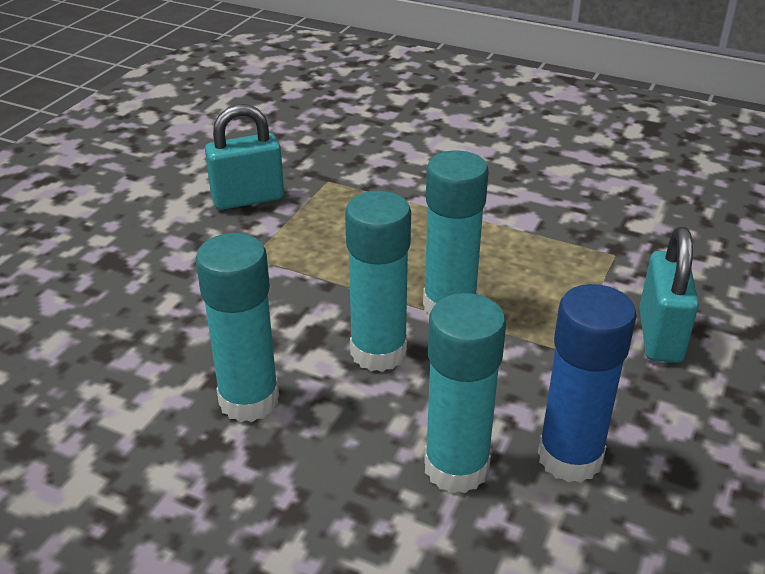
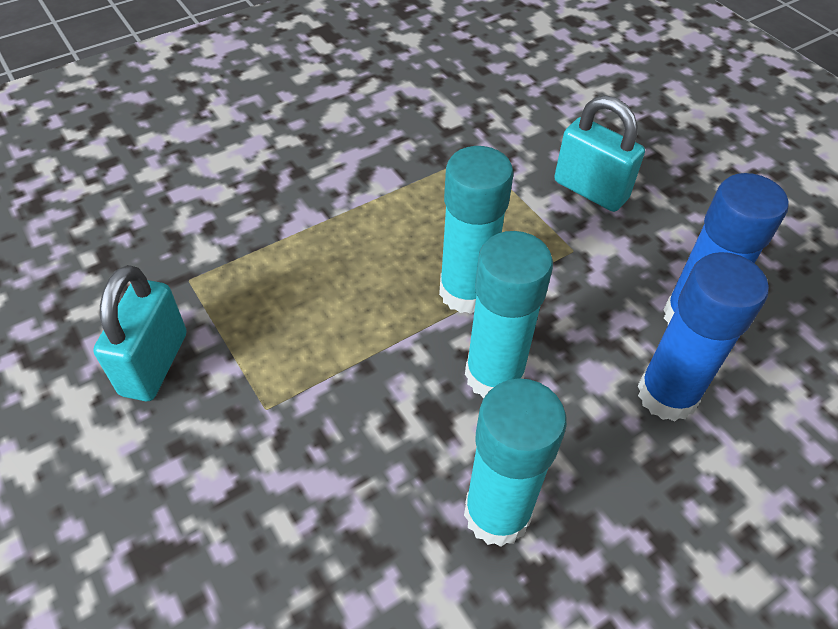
camera: 60 degrees left, 15 degrees up
turquoise glue stick [424,293,506,493] -> blue glue stick [638,252,769,422]

